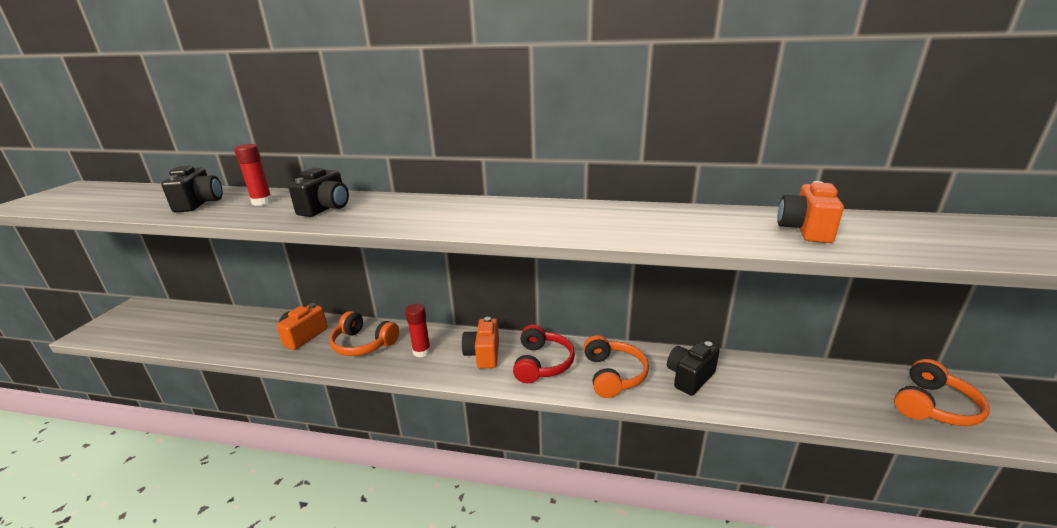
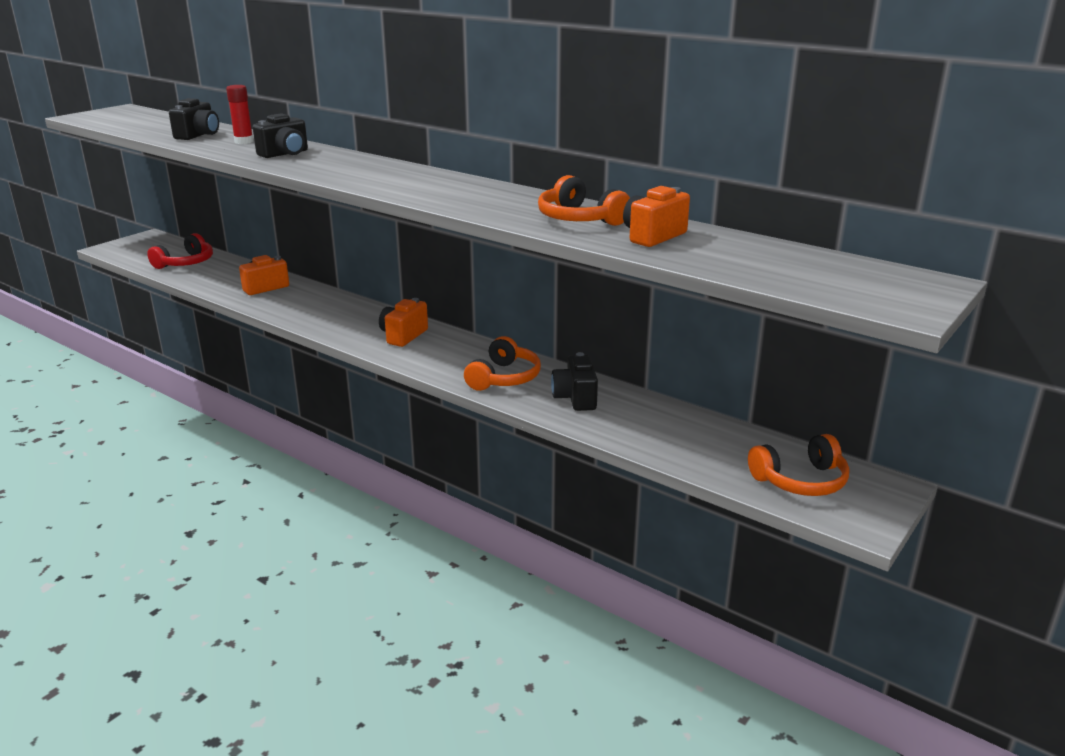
camera: 25 degrees right, 0 degrees up
orange headphones [329,311,399,356] -> orange headphones moved to [538,175,630,226]
red glue stick [405,304,431,357] -> none
red headphones [513,324,575,383] -> red headphones moved to [147,233,213,269]
black camera [667,341,720,396] -> black camera turned 75 degrees counterclockwise [551,352,598,411]

